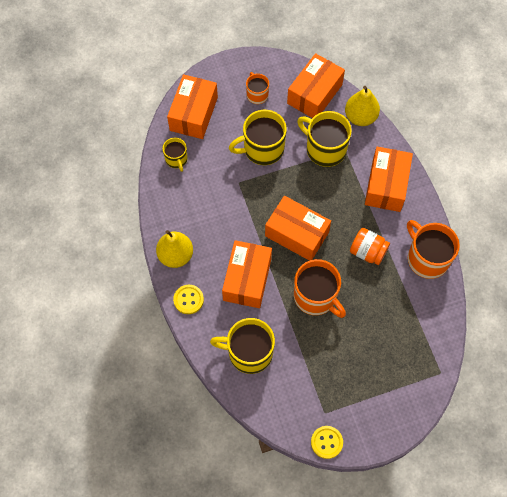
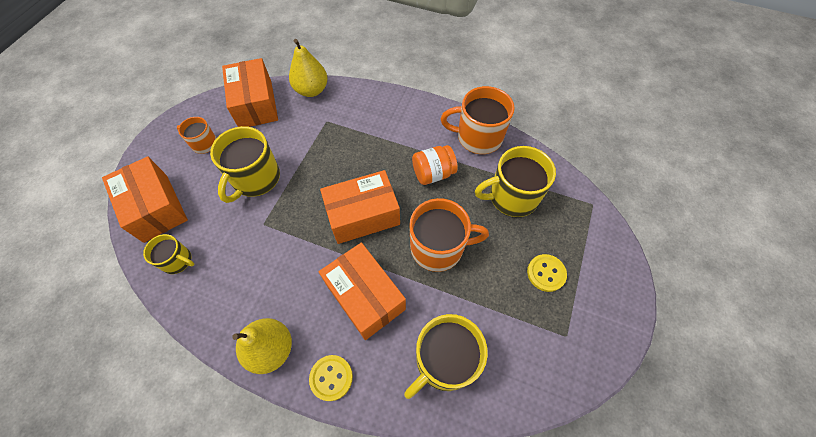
camera: 50 degrees left, 5 degrees down
yellow mug [297,111,352,167] -> yellow mug moved to [475,146,556,217]
yellow button [311,426,343,459] -> yellow button moved to [527,254,567,292]
orange box [365,147,413,212] -> none

